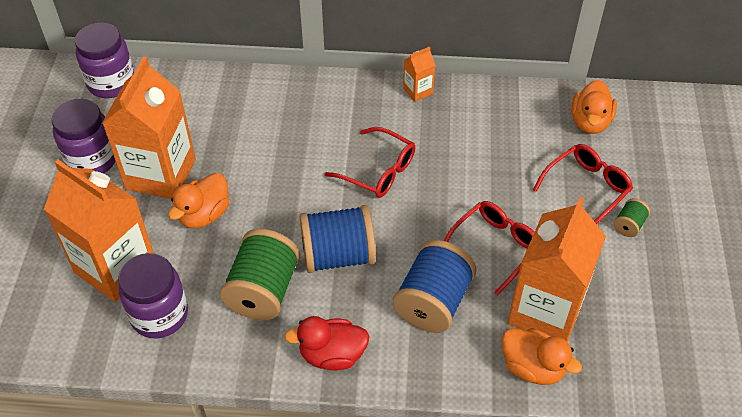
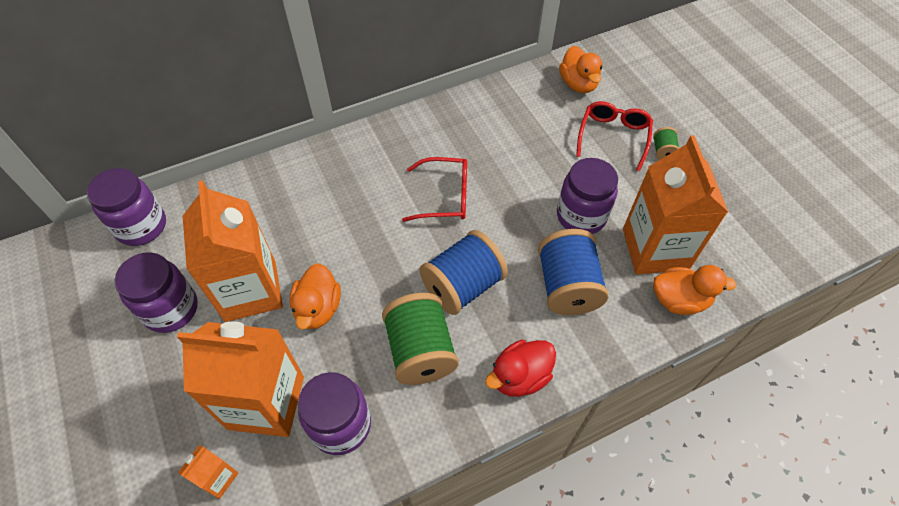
camera: 30 degrees left, 5 degrees up
orange carton [403,47,435,102] -> orange carton moved to [178,445,238,499]
red glasses [444,201,534,296] -> purple jar [557,158,618,234]

